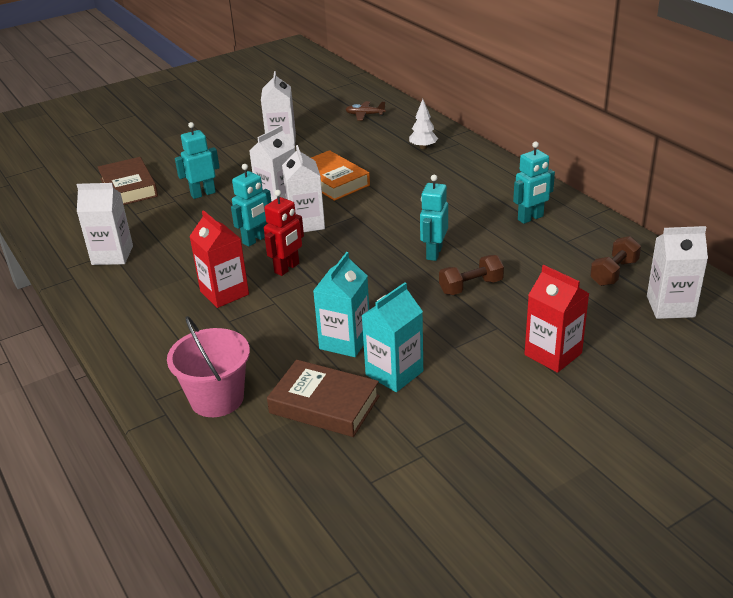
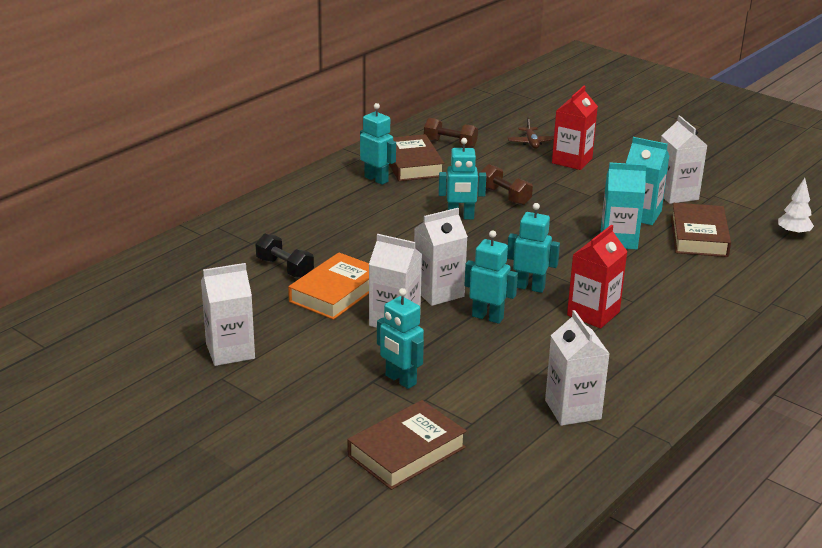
camera: 110 degrees left, 5 degrees down
pink bucket [167,316,250,417] -> none
red robot [264,190,304,276] -> turquoise robot [507,203,560,293]
brown plane [345,101,386,121] -> brown plane moved to [508,117,554,149]
white tree [409,99,438,149] -> white tree moved to [778,178,814,236]
white carton [647,226,708,319] -> white carton moved to [661,115,707,204]
none -> black dumbbell [255,233,314,278]
none -> brown book [389,134,444,181]

